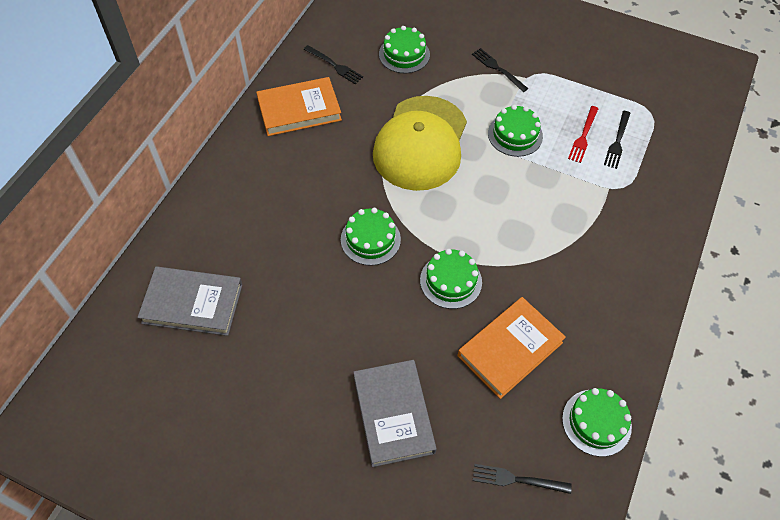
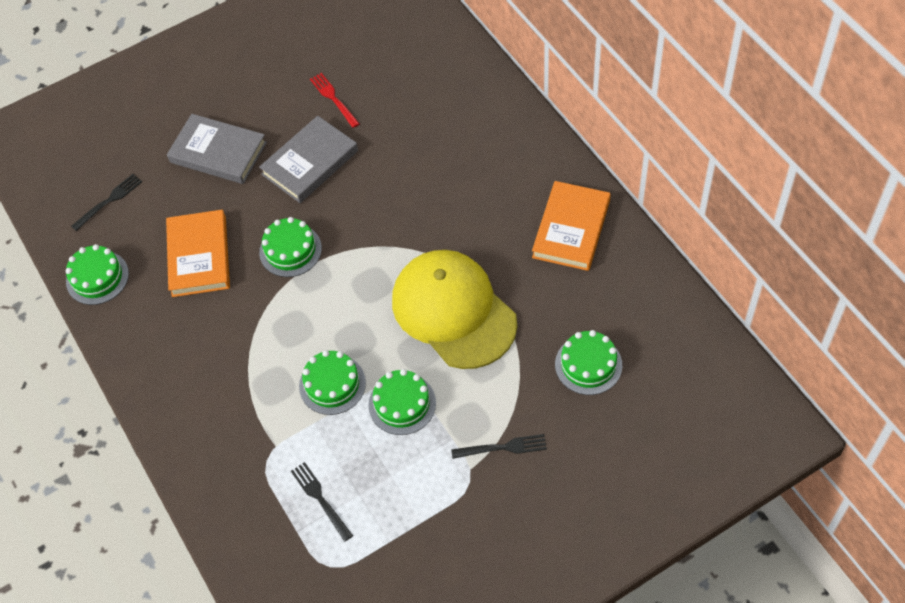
camera: 130 degrees right, 0 degrees up
grey book [138,266,242,336] -> grey book moved to [259,116,358,203]
black fork [304,45,363,84] -> none
green cake [341,208,401,266] -> green cake moved to [299,350,366,415]
red fork [568,106,599,163] -> red fork moved to [310,73,360,128]

